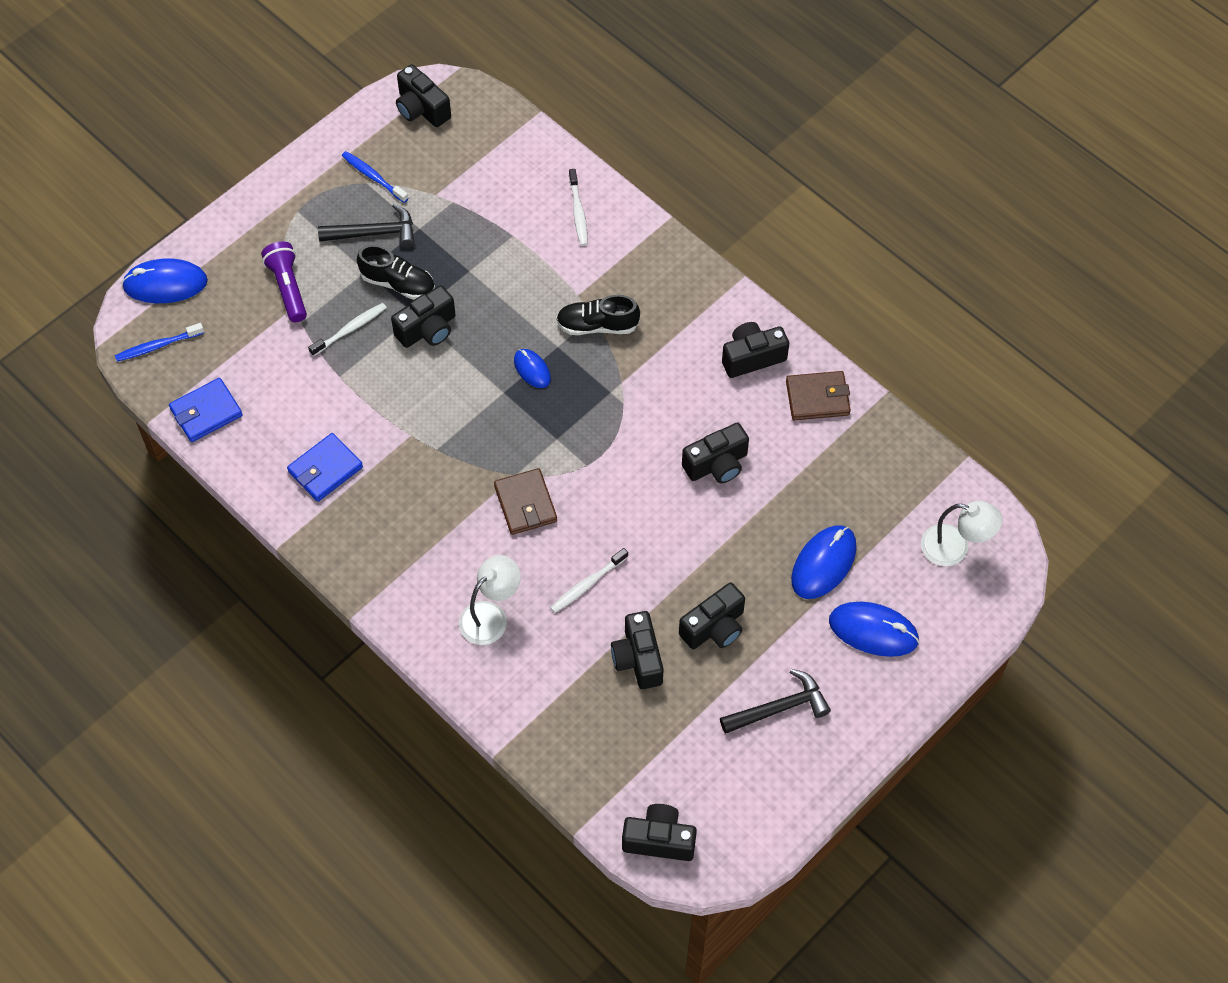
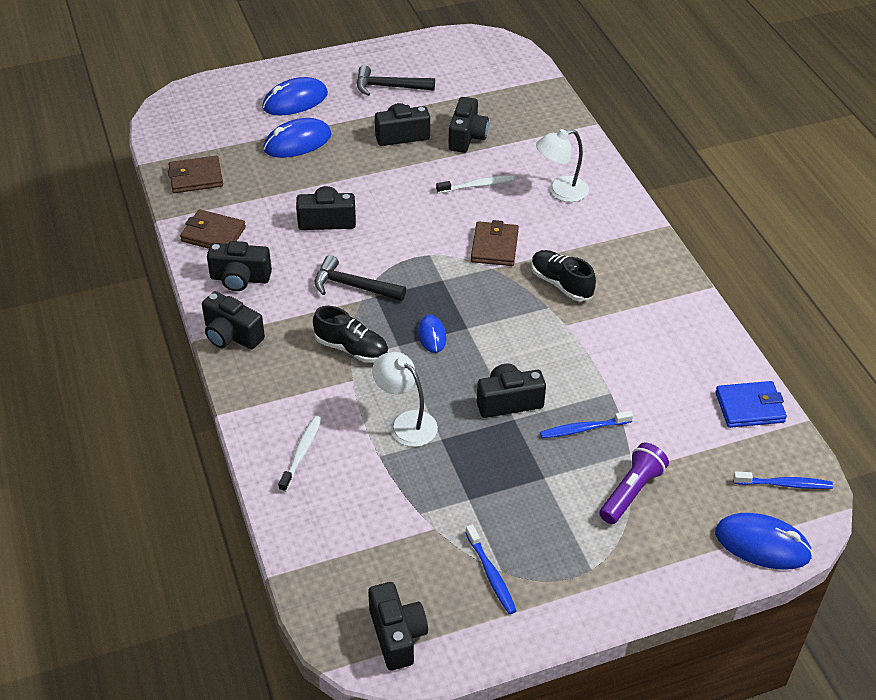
camera: 155 degrees left, 15 degrees down
purple flashlight [261,242,307,322] -> purple flashlight turned 150 degrees counterclockwise [599,443,669,524]
blue wallet [287,433,363,502] -> none
white toothbrush [308,303,387,356] -> blue toothbrush [540,411,633,438]
black hammer [318,204,415,248] -> black hammer moved to [315,255,406,301]
black shoe [357,245,435,300] -> black shoe moved to [531,250,596,301]
black camera [622,804,697,861] -> black camera moved to [202,291,265,350]
blue mouse [829,602,919,657] -> blue mouse turned 75 degrees counterclockwise [262,77,328,115]
white lamp [921,501,1003,566] -> white lamp moved to [372,352,438,447]
none -> brown wallet [168,156,223,193]

